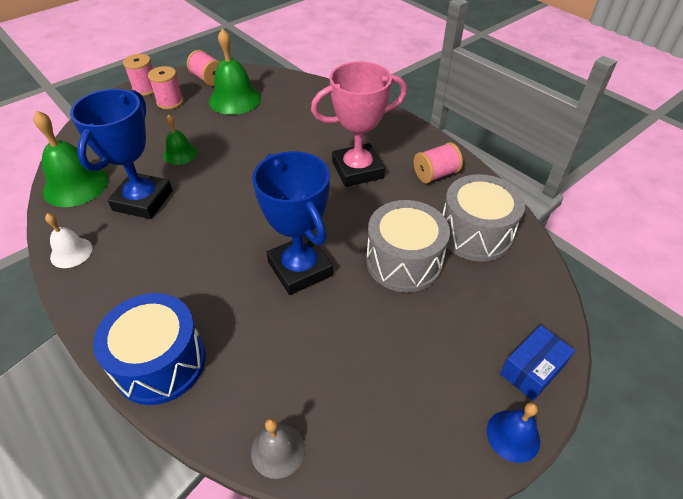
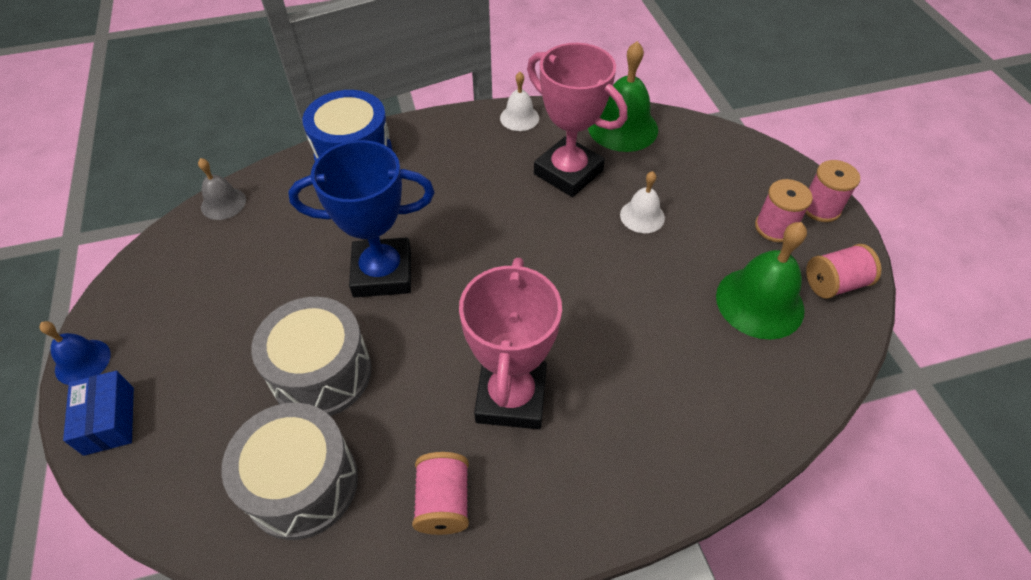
camera: 115 degrees right, 5 degrees up
blue trophy [70,89,173,219] -> pink trophy [527,43,627,197]
green bell [163,114,197,165] -> white bell [620,171,665,233]

